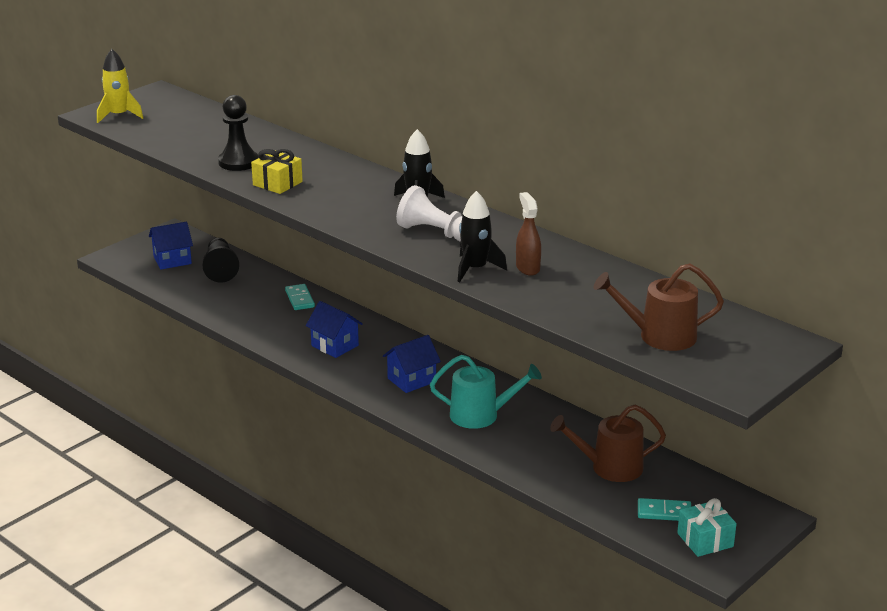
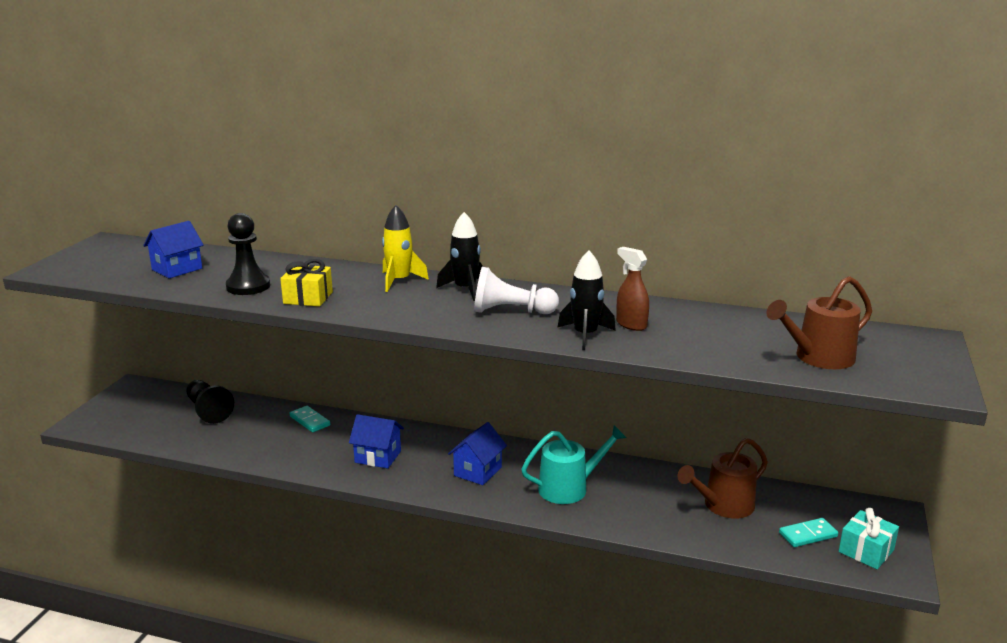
camera: 25 degrees left, 5 degrees down
yellow rocket [97,49,143,123] -> yellow rocket moved to [382,205,429,292]
blue house [149,222,193,270] -> blue house moved to [143,221,204,278]

